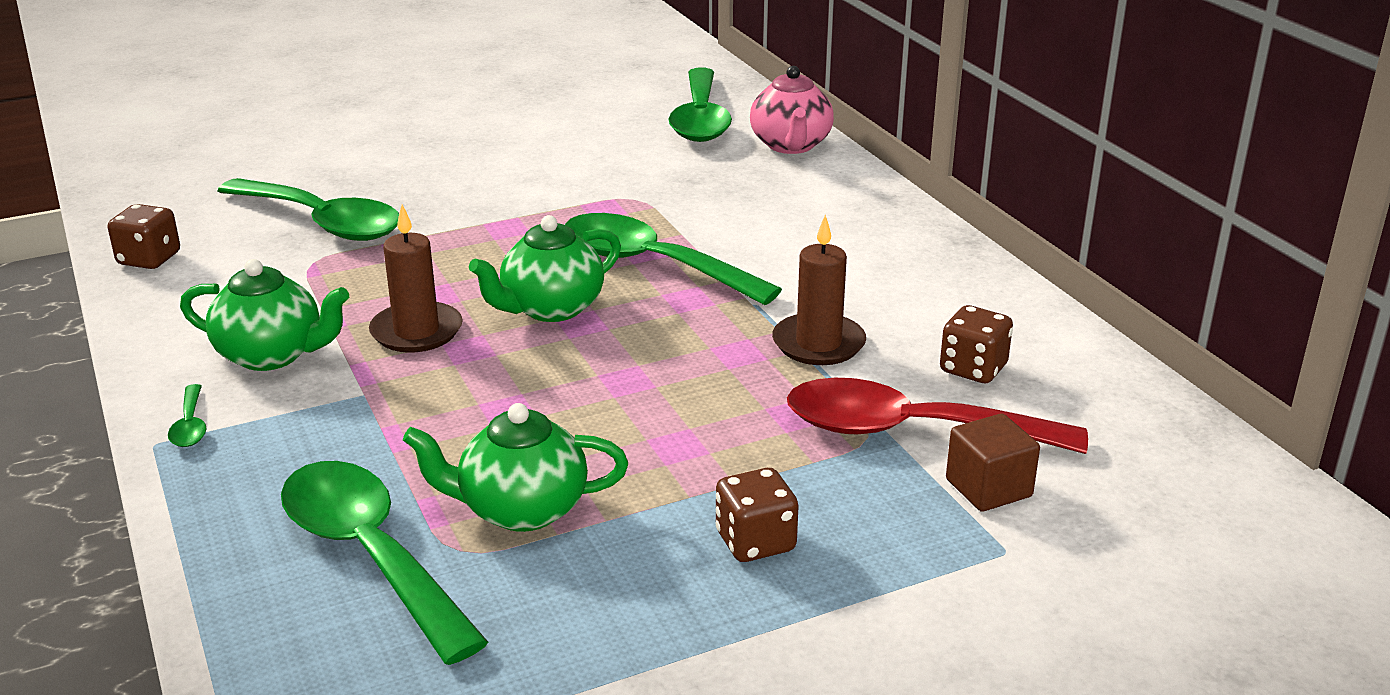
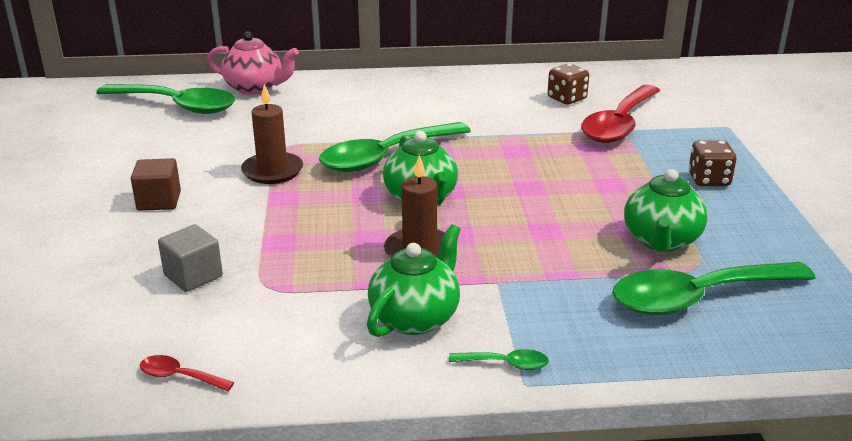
camera: 70 degrees left, 0 degrees up
brown dice [108,204,180,269] -> red spoon [140,355,234,391]
green spoon [218,178,399,241] -> grey cube [158,224,223,292]
brown candle [772,215,866,365] -> brown candle moved to [241,84,303,184]
brown cube [946,414,1040,512] -> brown cube moved to [131,158,181,211]

